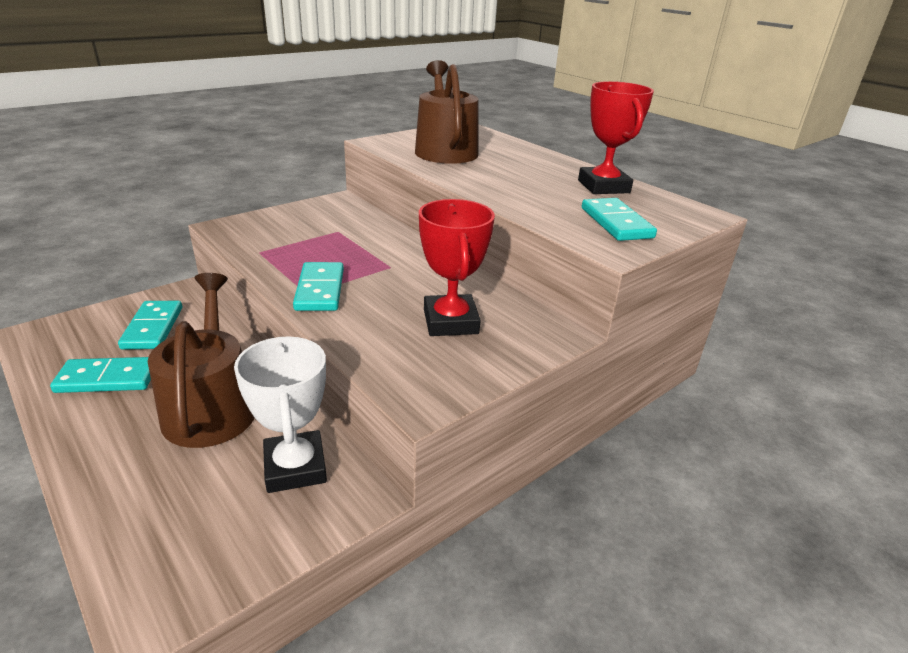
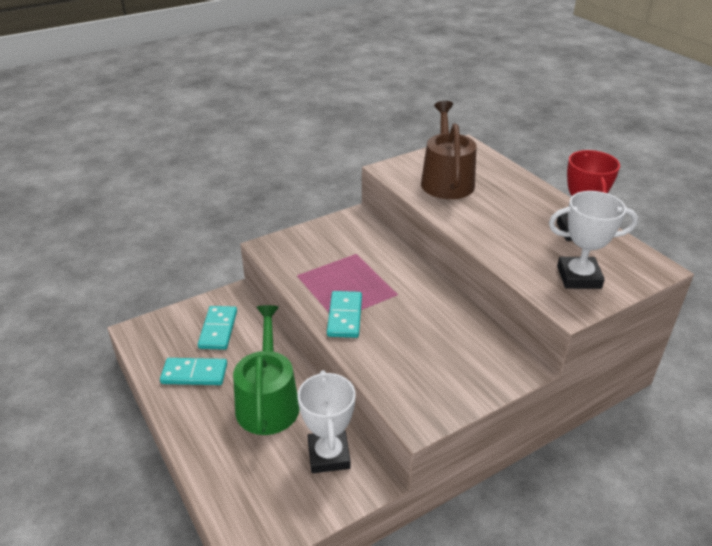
camera: 10 degrees right, 5 degrees up
brown watering can [148,273,255,448] -> green watering can [233,305,300,435]
red trophy [419,199,495,336] -> none
turquoise domino [582,198,657,241] -> white trophy [549,191,638,289]

